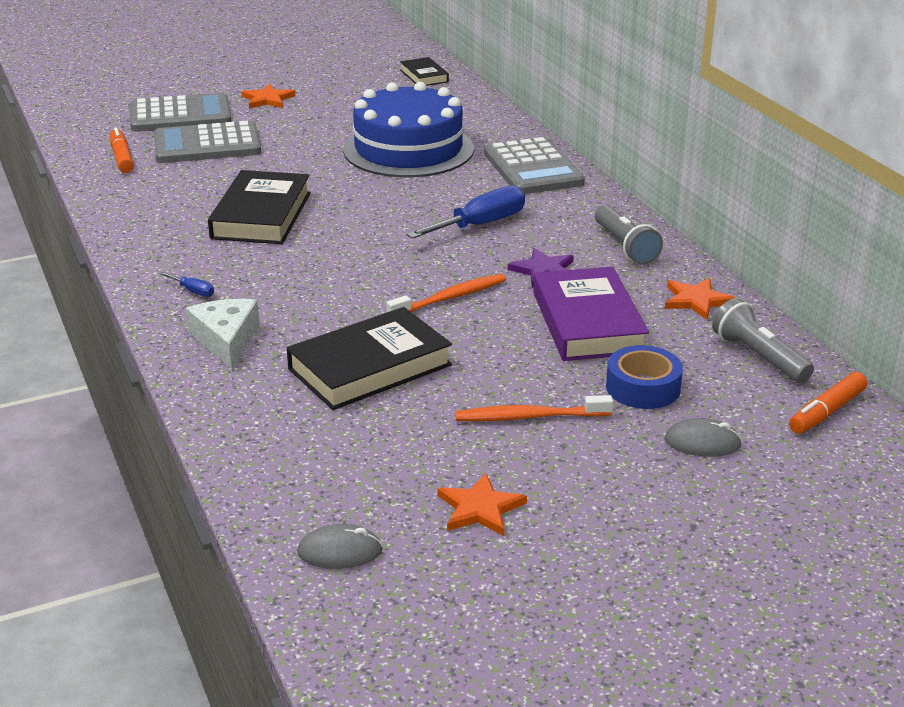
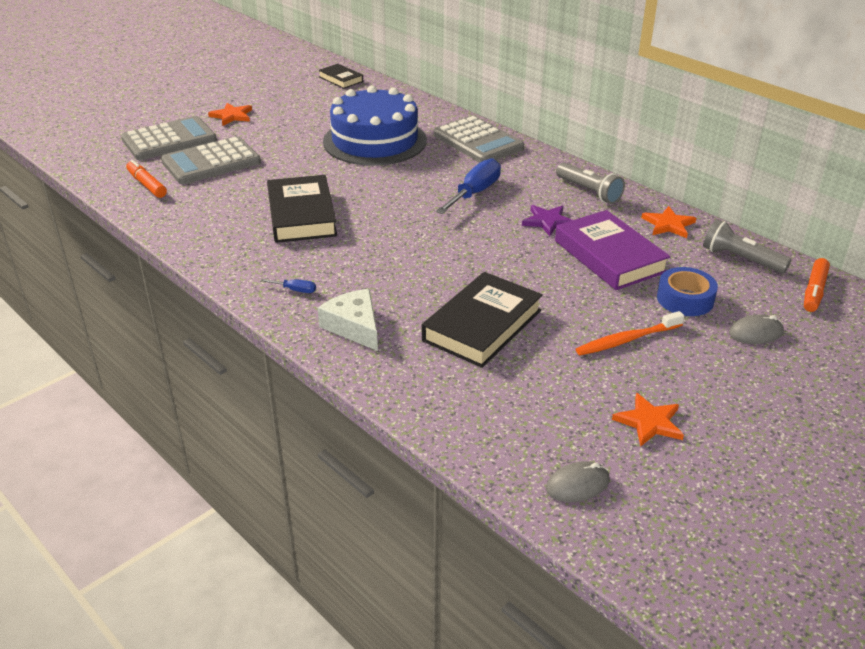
camera: 20 degrees left, 5 degrees up
orange toothbrush [386,274,506,313] -> none

